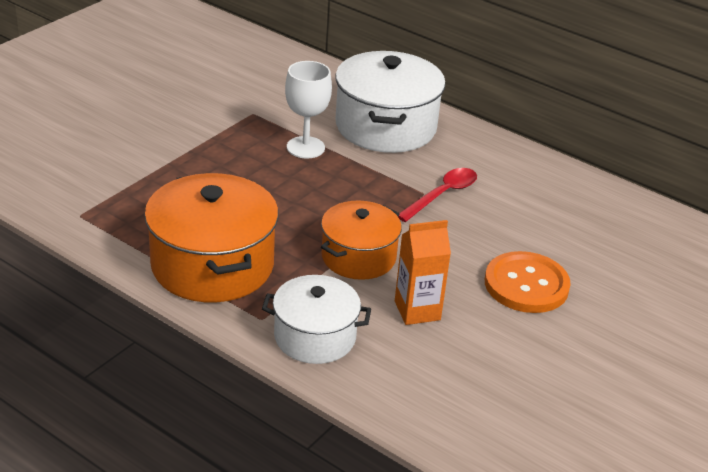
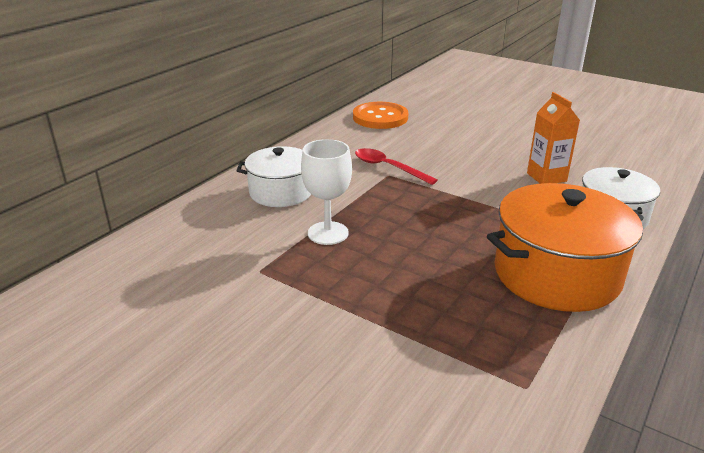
camera: 90 degrees left, 5 degrees down
orange pot [321,200,402,280] -> none
white pot [335,51,446,153] -> white pot [236,146,311,207], size x0.63
orange button [485,251,571,313] -> orange button moved to [353,102,408,129]

